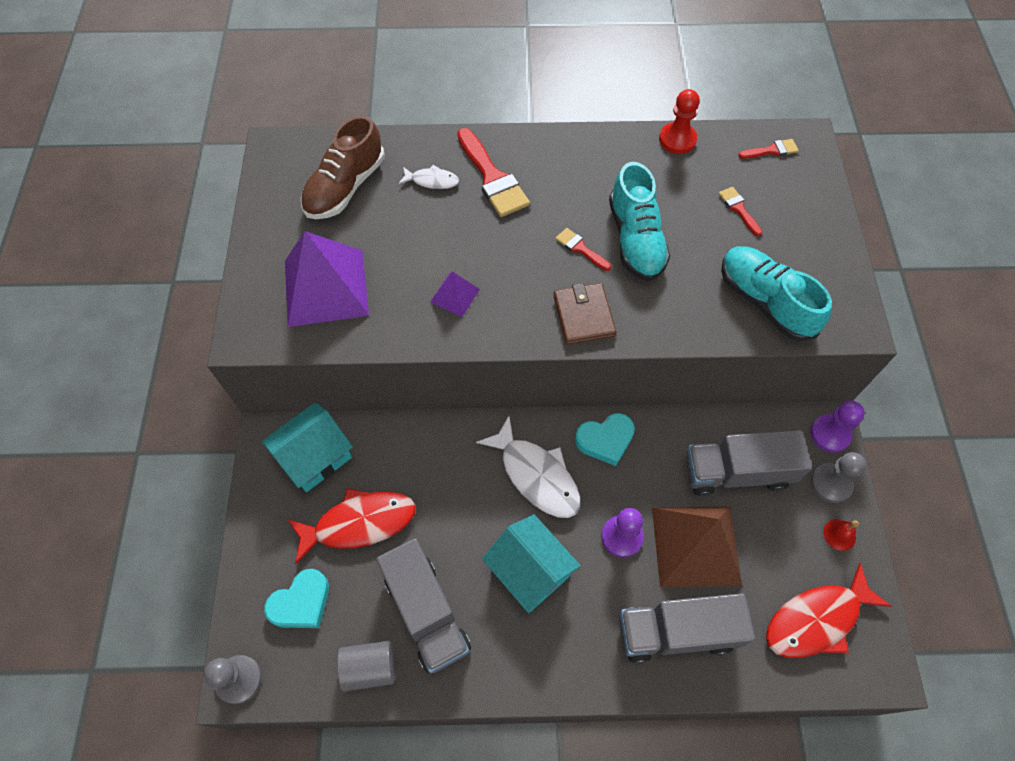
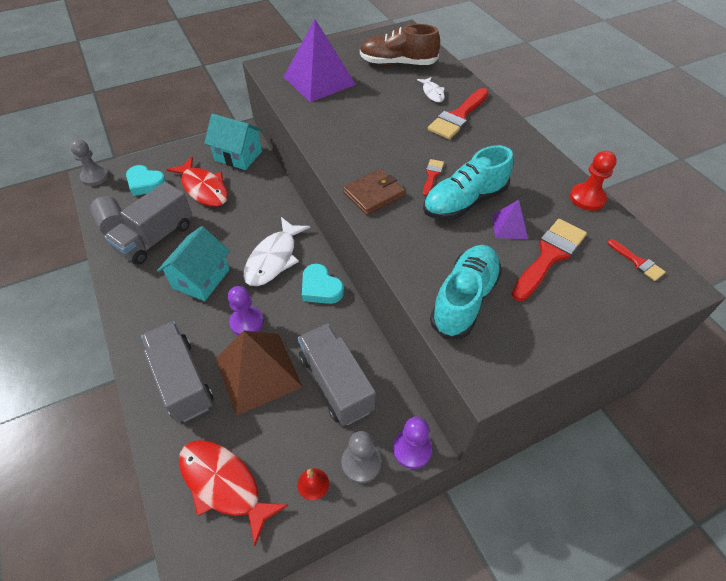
camera: 65 degrees right, 10 degrees down
purple pyramid [430,271,480,317] -> purple pyramid moved to [492,200,528,239]
red brush [718,187,762,236] -> red brush [511,219,587,301], size x1.95

